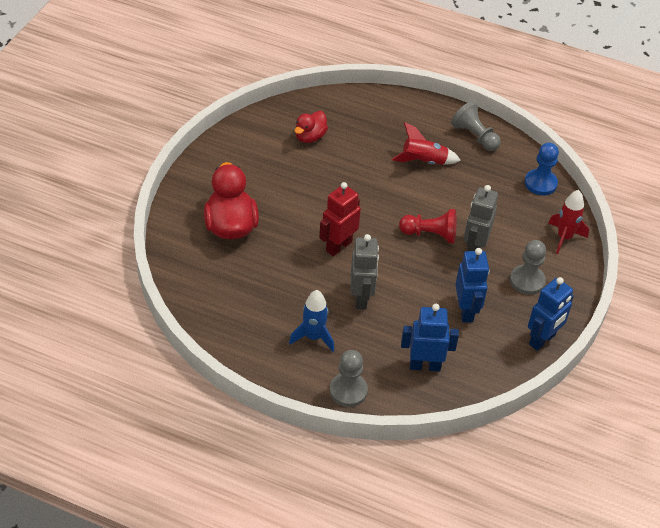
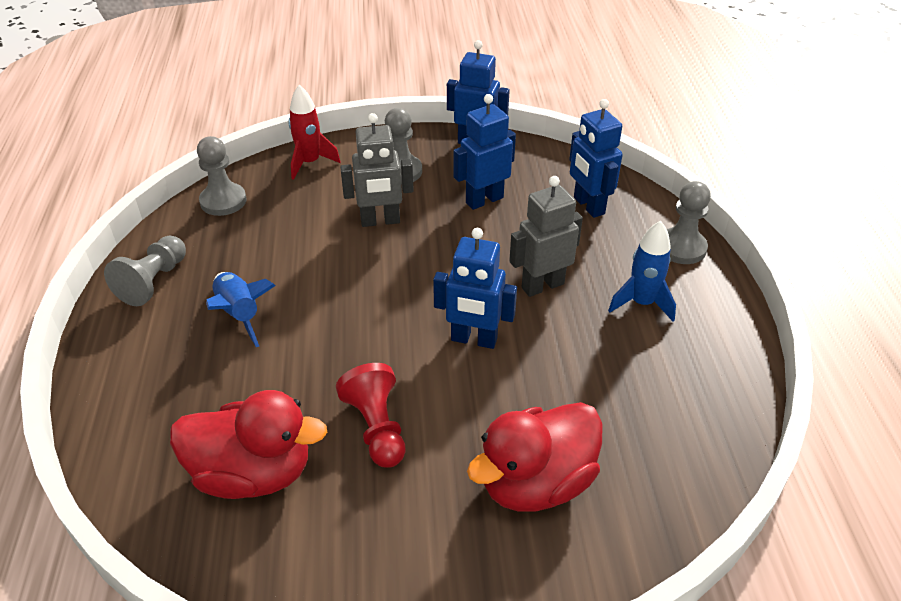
camera: 115 degrees left, 5 degrees down
red duck [295,111,328,143] -> red duck [170,390,327,499], size x1.70
red robot [319,182,361,256] -> blue robot [433,228,517,349]
red rocket [391,122,461,165] -> blue rocket [206,272,276,347]
red pawn [399,209,456,243] -> red pawn moved to [336,363,406,468]
blue pawn [525,143,559,195] -> grey pawn [197,136,247,216]

